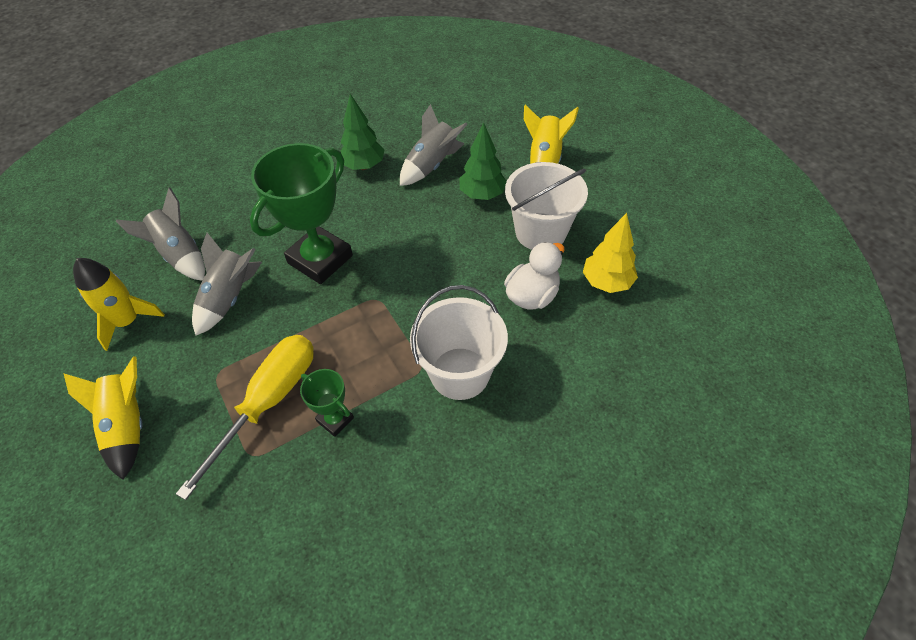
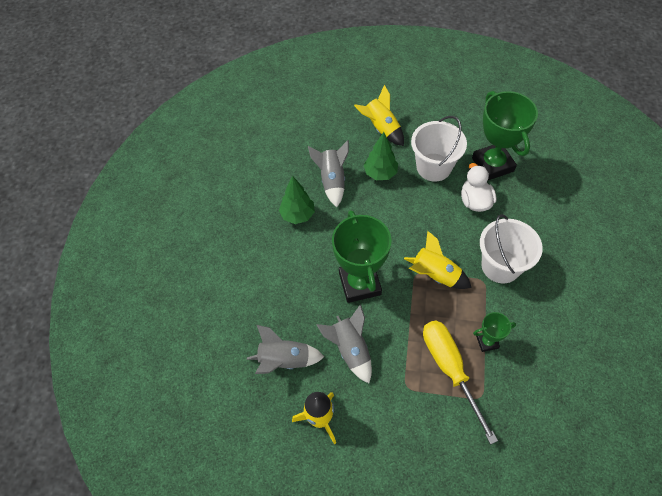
camera: 50 degrees left, 5 degrees up
yellow rocket [63,357,142,480] -> yellow rocket moved to [404,230,472,289]
yellow tree [583,213,638,293] -> green trophy [472,91,538,180]

